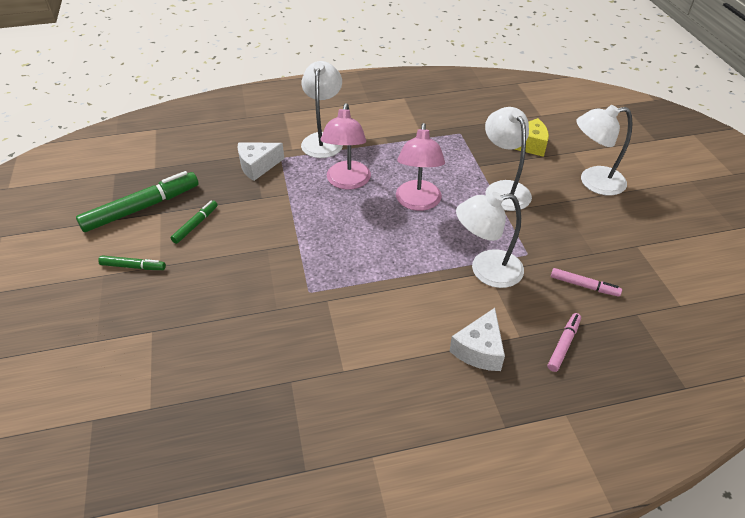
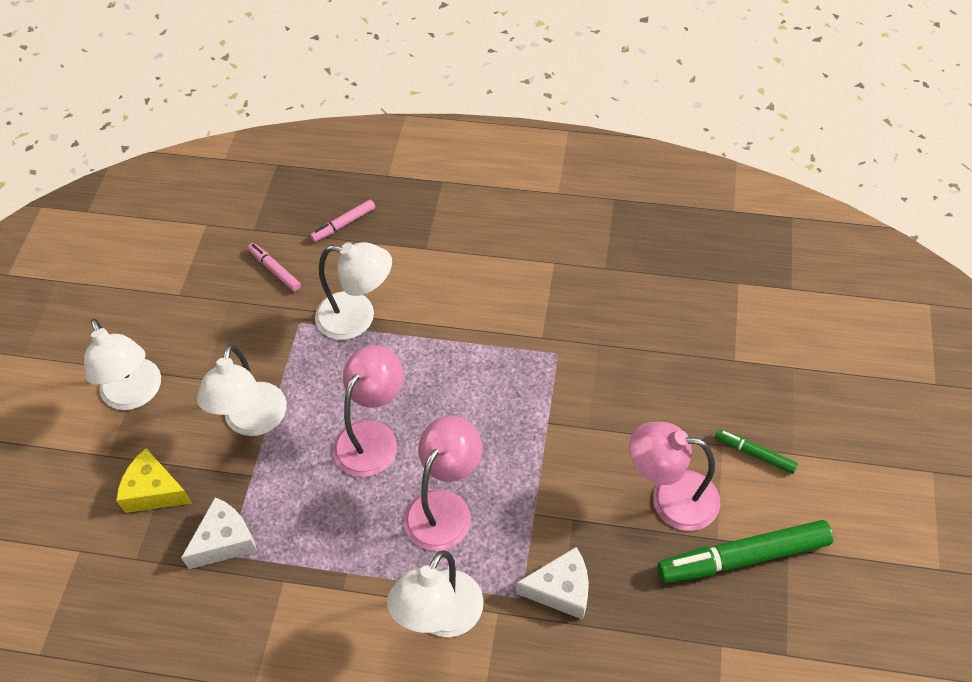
camera: 155 degrees left, 10 degrees up
green marker [171,200,218,244] -> pink lamp [629,422,720,531]
white cheese [449,308,505,371] -> white cheese moved to [181,497,257,569]
white lamp [576,105,633,196] -> white lamp turned 45 degrees clockwise [84,319,161,410]

